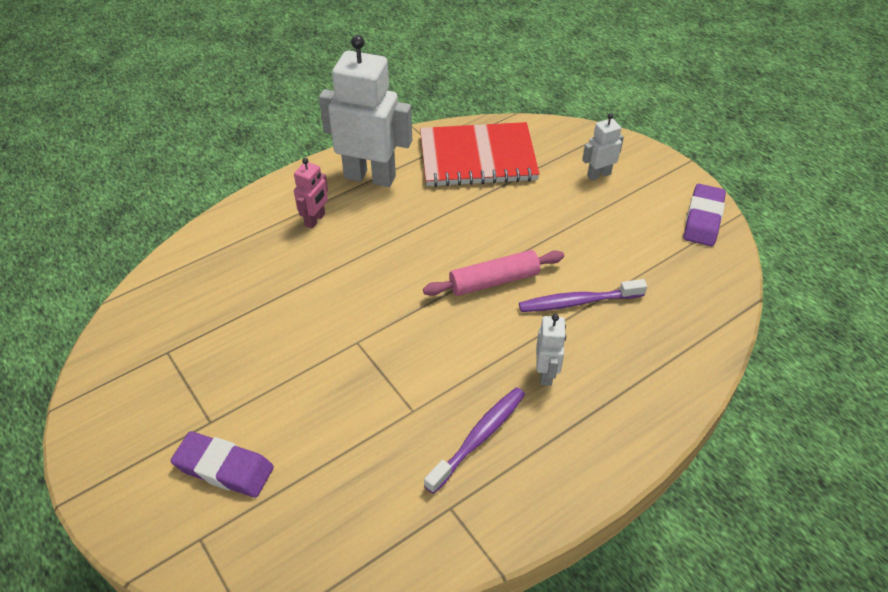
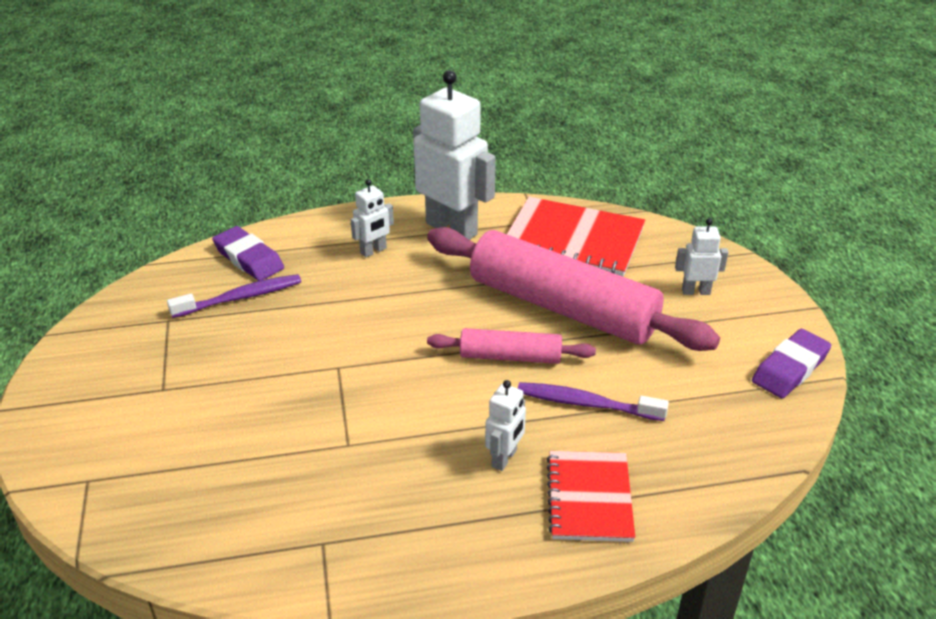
camera: 25 degrees right, 10 degrees down
purple eraser [171,431,274,498] -> purple eraser moved to [212,226,284,281]
pink robot [294,158,328,229] -> white robot [351,179,394,257]
purple toothbrush [424,387,525,494] -> purple toothbrush moved to [167,274,301,318]
none -> pink rolling pin [427,227,720,351]
none -> red notebook [547,451,635,542]

